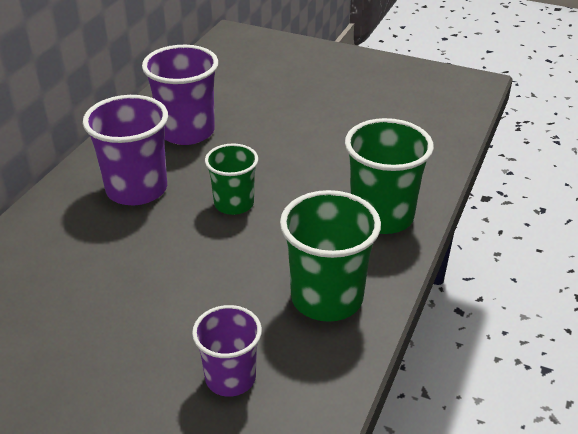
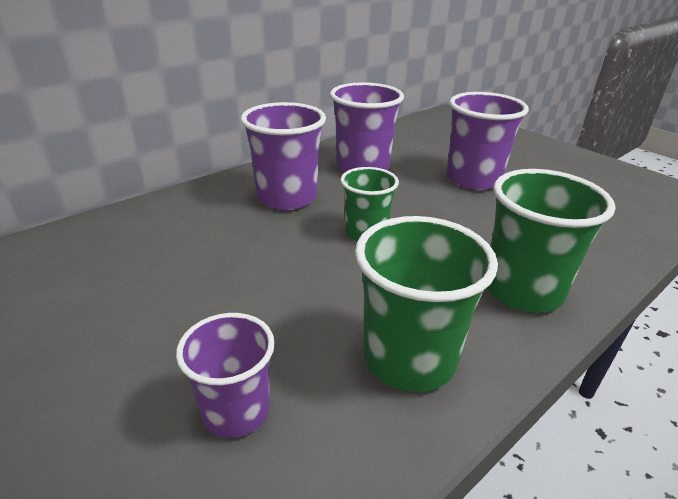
camera: 25 degrees right, 5 degrees down
none -> purple cup [446,92,529,190]

